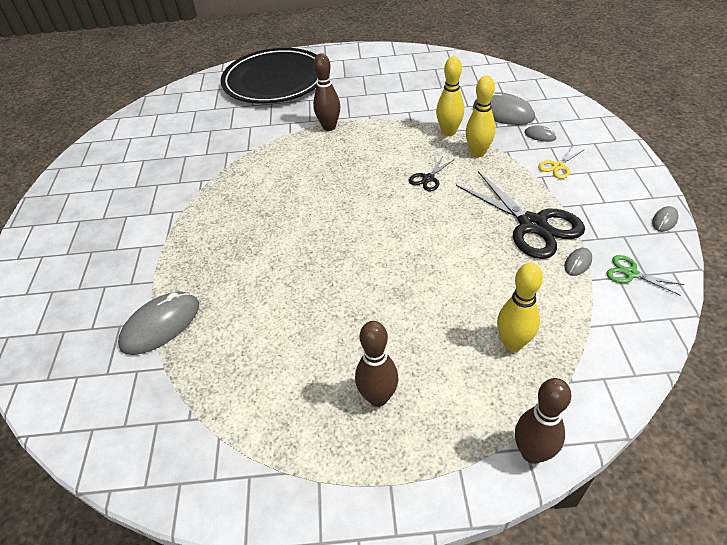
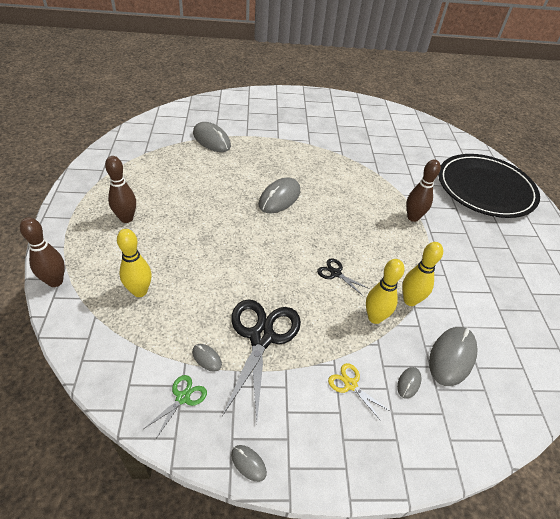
camera: 85 degrees right, 0 degrees up
black scissors [456,171,585,259] -> black scissors turned 135 degrees clockwise [222,299,301,421]
none -> grey mouse [259,178,300,213]

